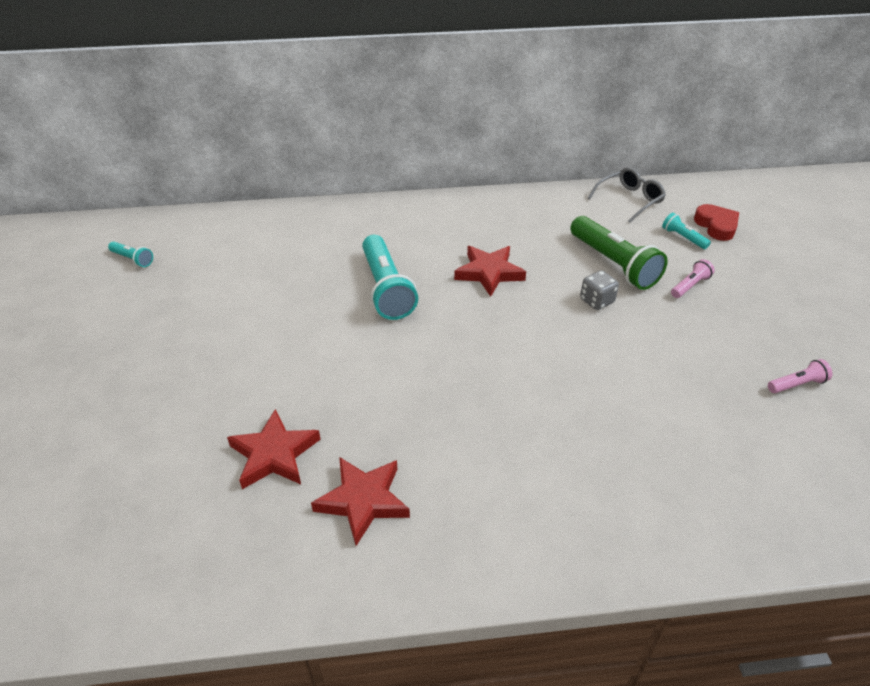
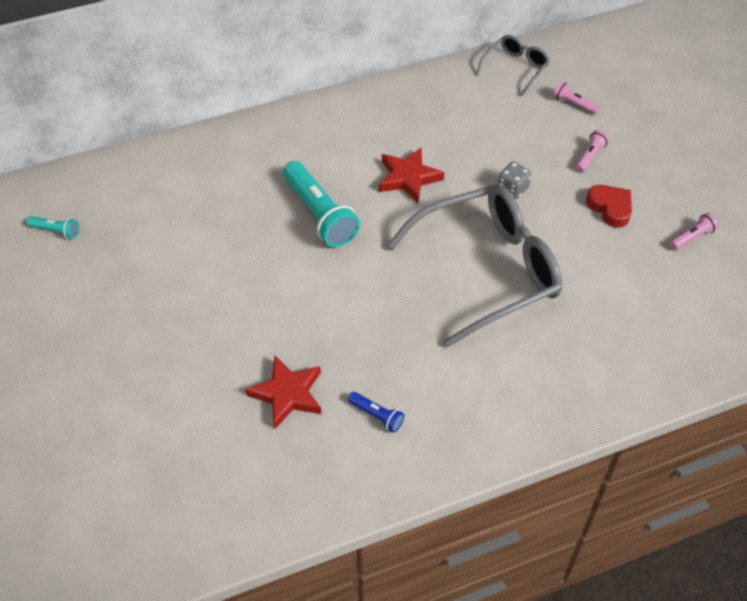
camera: 15 degrees left, 10 degrees up
red star [311,457,410,546] -> blue flashlight [348,392,404,433]
green flashlight [570,216,668,290] -> none
turquoise flashlight [662,213,711,249] -> pink flashlight [553,81,600,114]
red heart [694,204,739,241] -> red heart moved to [586,185,632,228]
none -> grey glasses [387,184,562,347]

